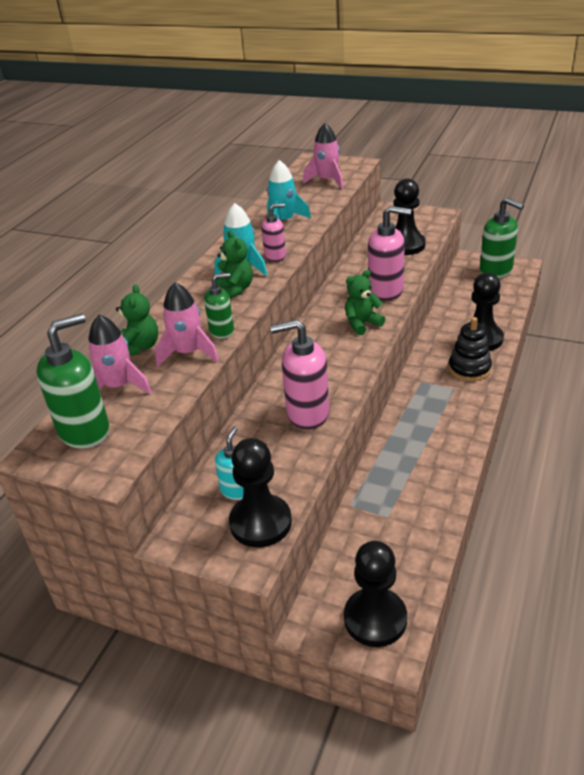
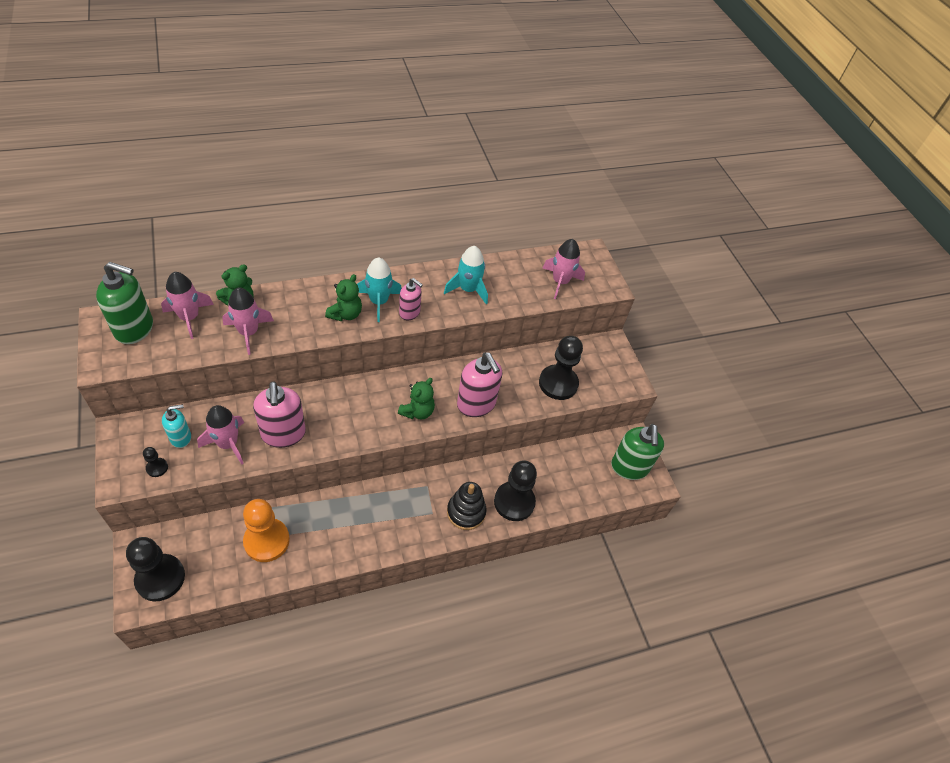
camera: 40 degrees right, 15 degrees up
green soap dispenser [204,273,234,339] -> none
black pawn [229,438,292,547] -> black pawn [143,447,168,477], size x0.45
pink soap dispenser [270,319,329,429] -> pink soap dispenser turned 150 degrees counterclockwise [253,381,306,448]
green teddy bear [345,270,385,335] -> green teddy bear turned 105 degrees clockwise [398,378,435,420]
none -> pink rocket [197,405,244,465]
none -> orange pawn [243,499,290,562]

